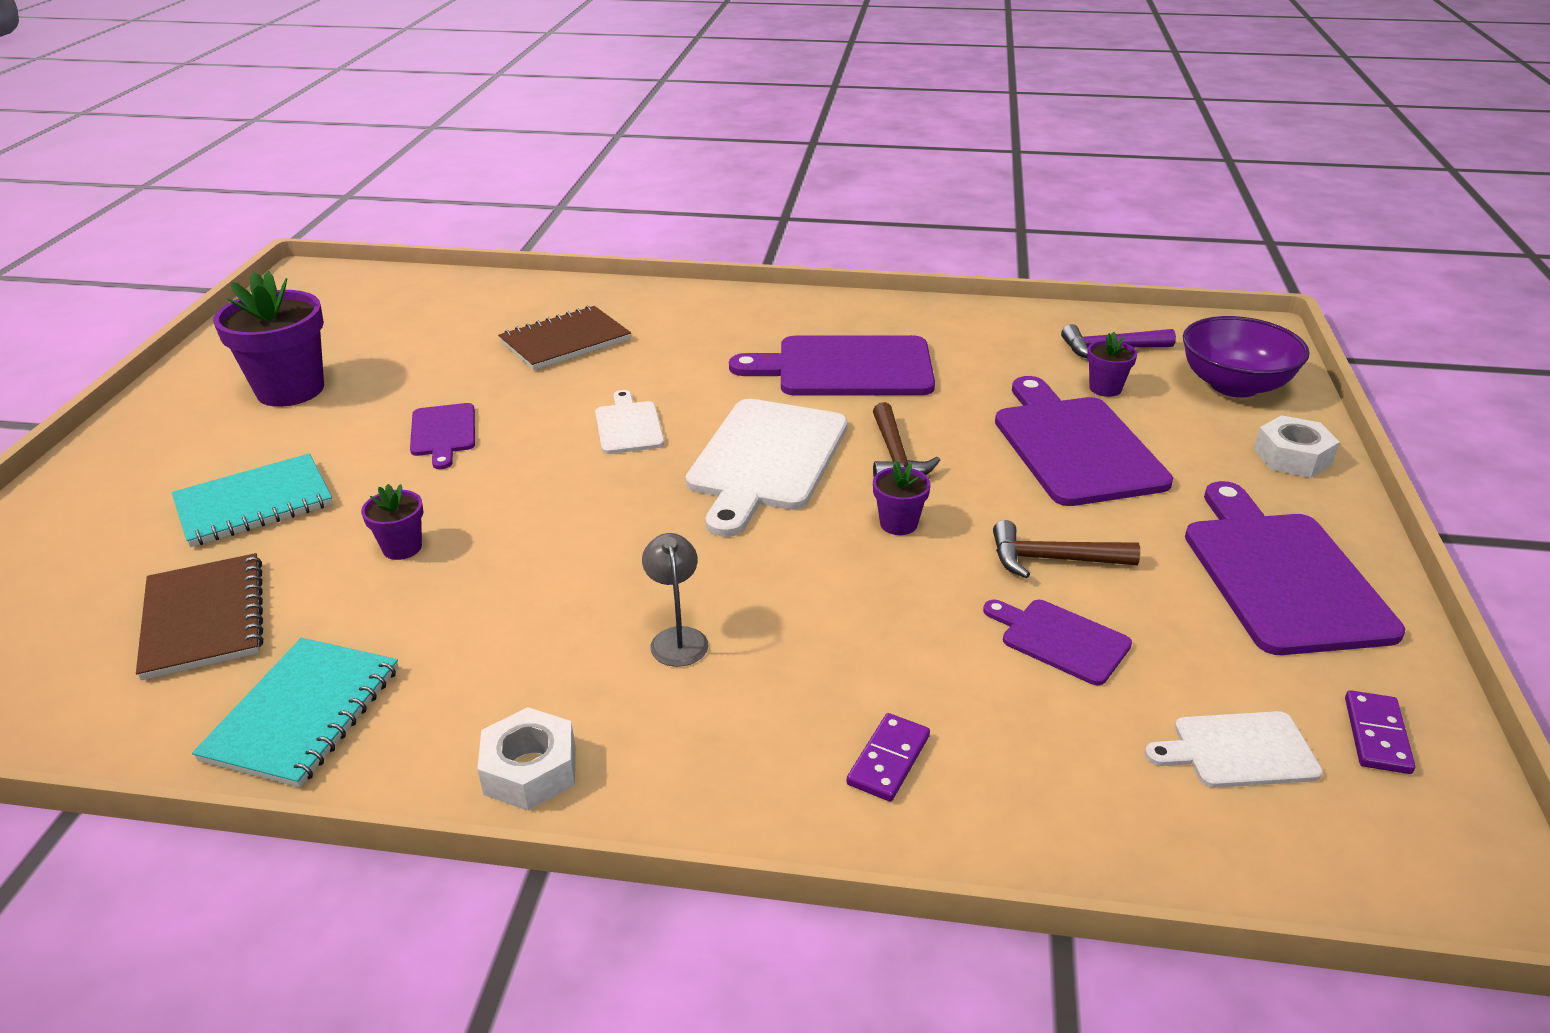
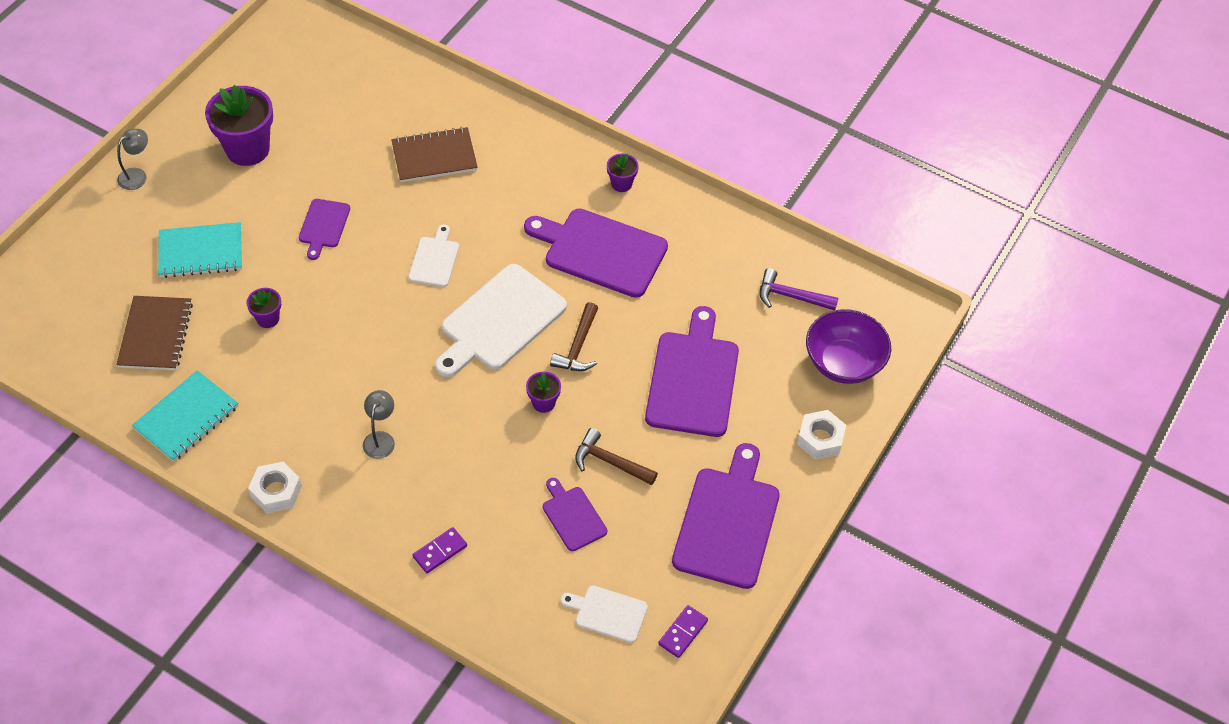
camera: 20 degrees right, 20 degrees up
purple flower pot [1087,332,1137,397] -> purple flower pot moved to [607,154,639,192]
none -> grey lamp [117,129,148,190]

